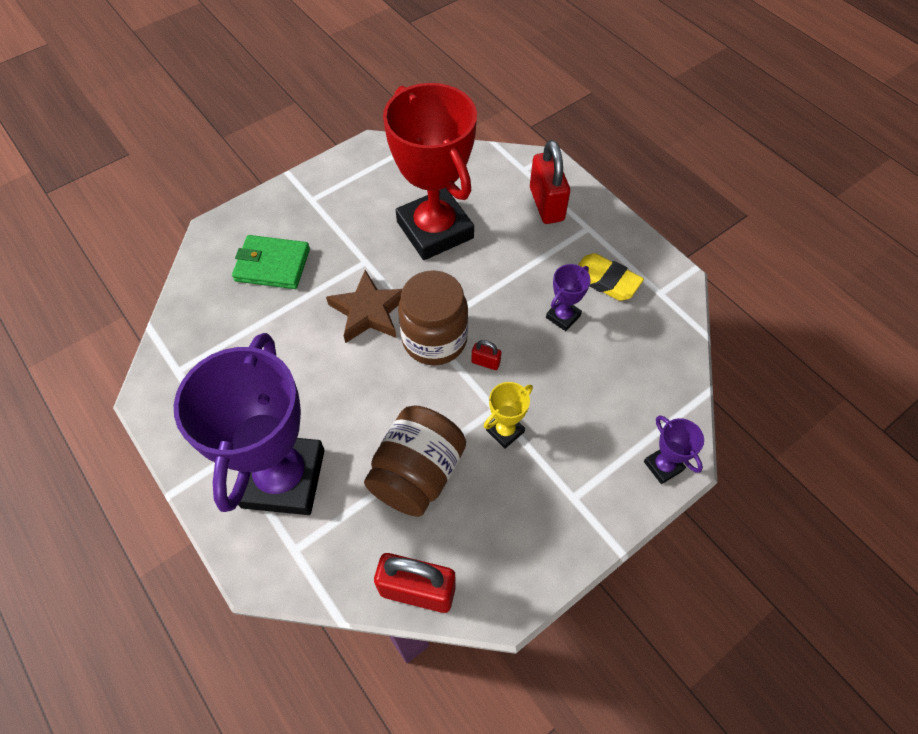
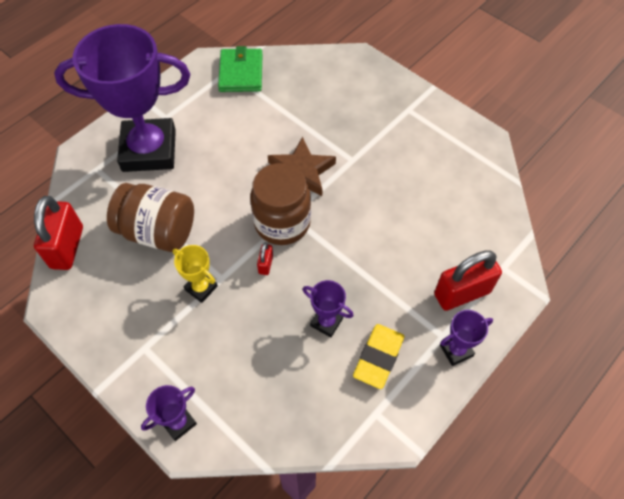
camera: 80 degrees right, 0 degrees up
green wallet [232,235,310,289] -> green wallet moved to [218,46,262,92]
red trophy [383,83,477,260] -> none
none -> purple trophy [440,310,493,366]

